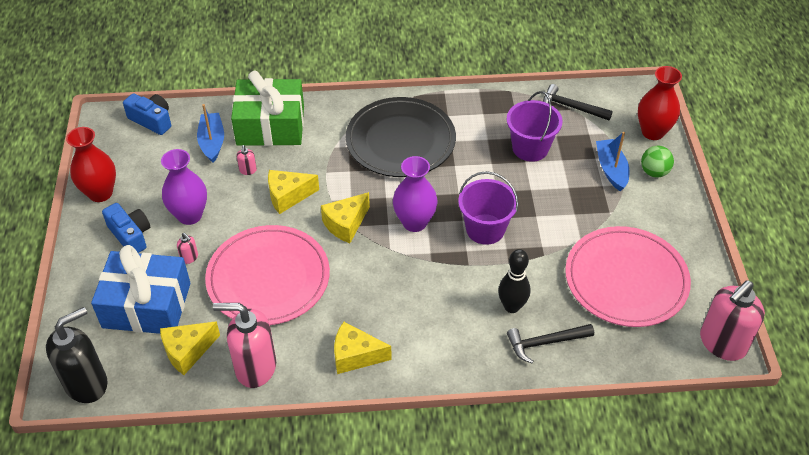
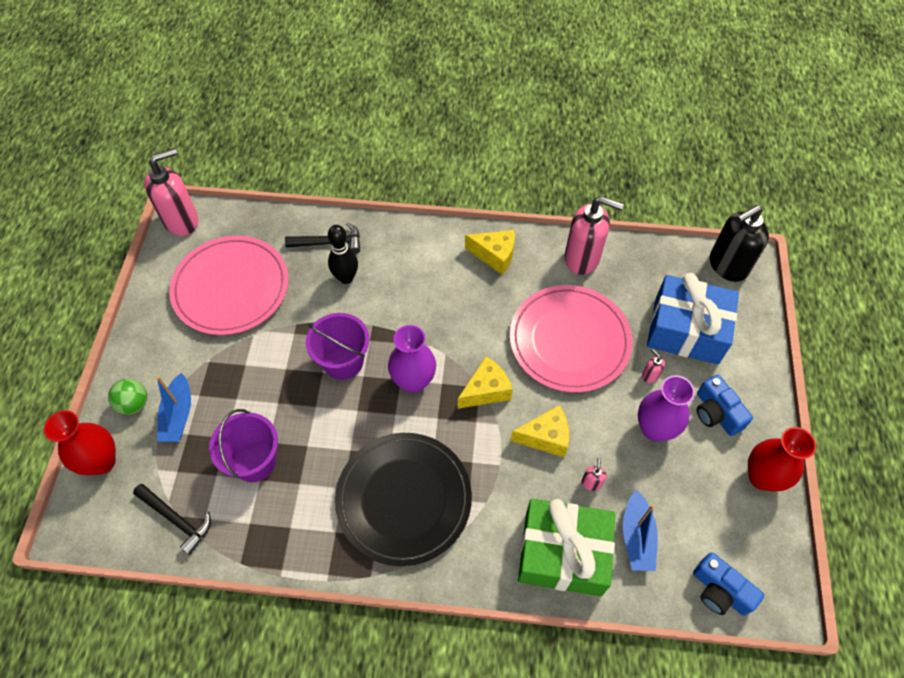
camera: 170 degrees left, 10 degrees up
yellow cheese [160,321,220,375] -> none

